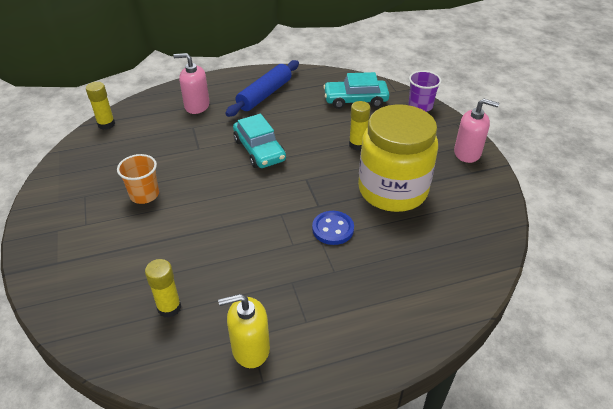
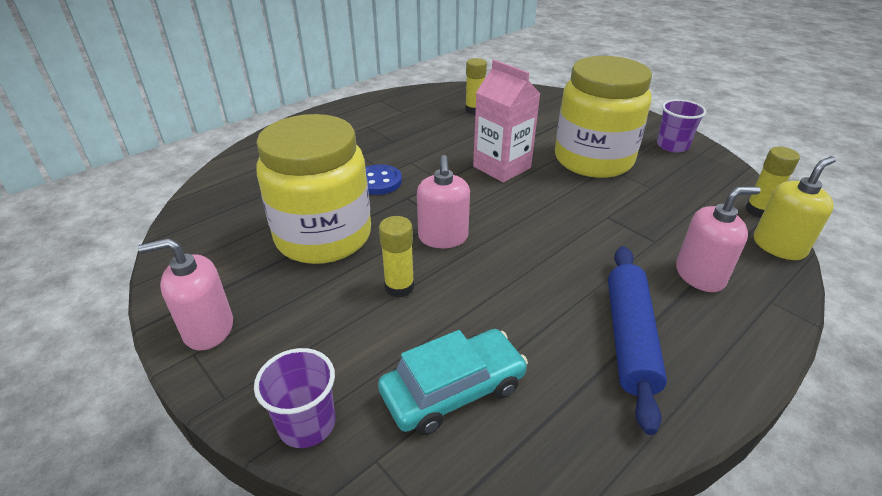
camera: 155 degrees right, 5 degrees down
orange cup [117,154,159,204] -> yellow jar [555,56,652,178]
yellow soap dispenser [218,294,270,368] -> yellow soap dispenser moved to [754,156,836,260]
turquoise car [233,114,286,168] -> none
none -> pink soap dispenser [417,155,470,248]
none -> pink carton [473,60,540,183]
none -> purple cup [657,99,706,152]

